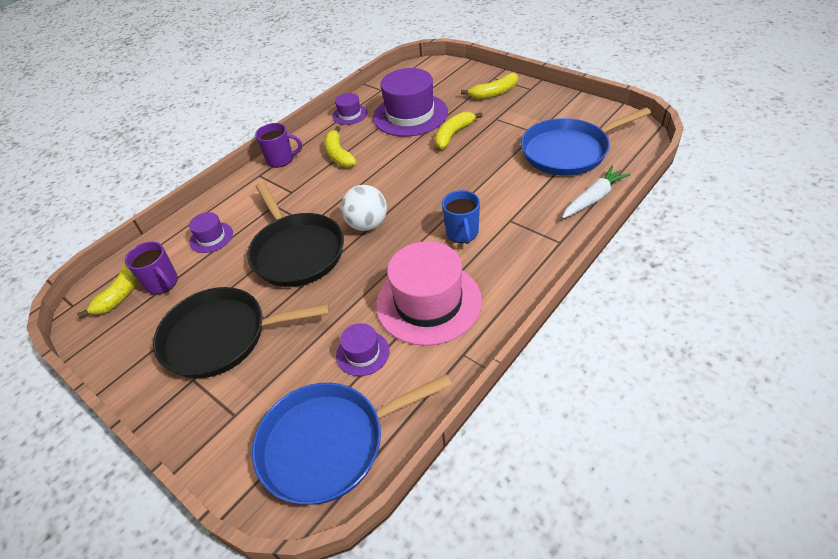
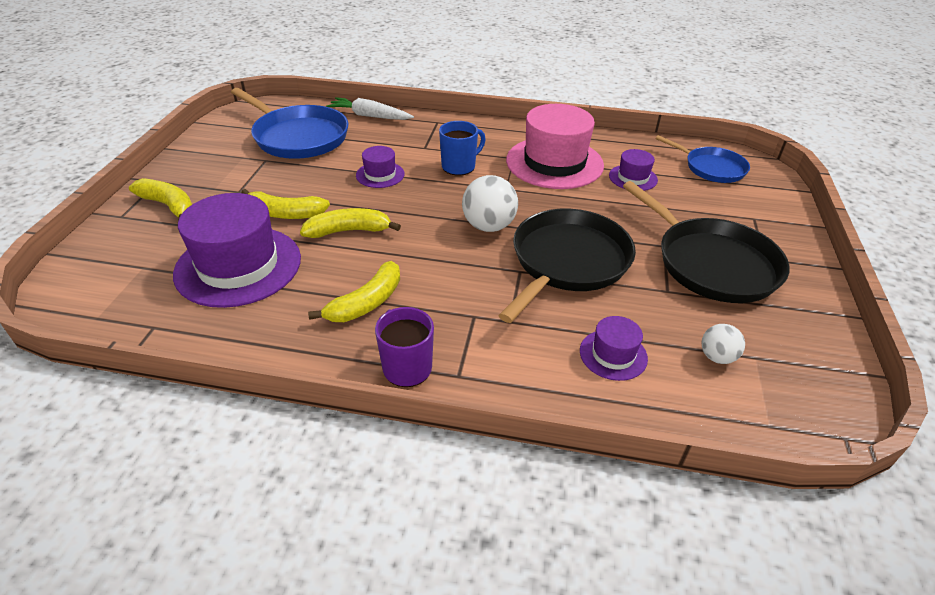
camera: 125 degrees left, 5 degrees down
yellow banana [77,262,138,319] -> yellow banana moved to [300,208,401,238]
purple mug [125,242,178,295] -> white ball [701,324,745,364]
blue pan [252,374,452,505] -> blue pan [656,135,750,183], size x0.61
purple hat [332,93,367,125] -> purple hat moved to [356,146,405,188]

